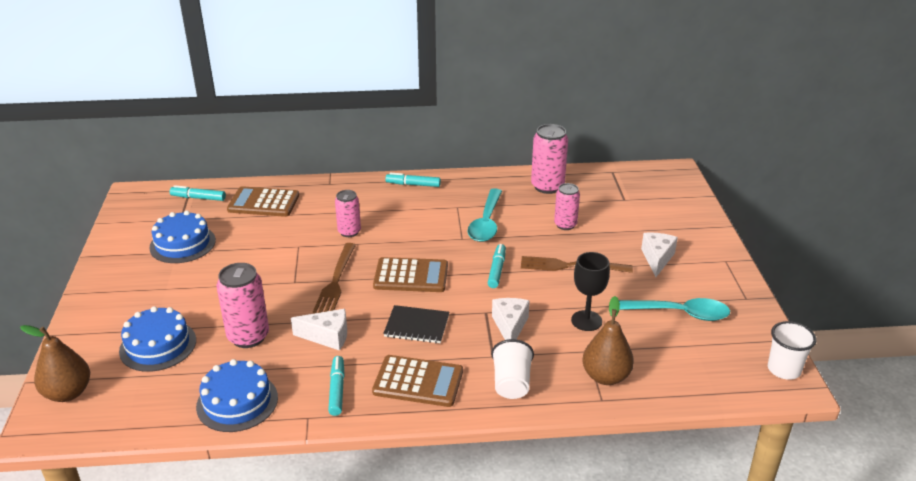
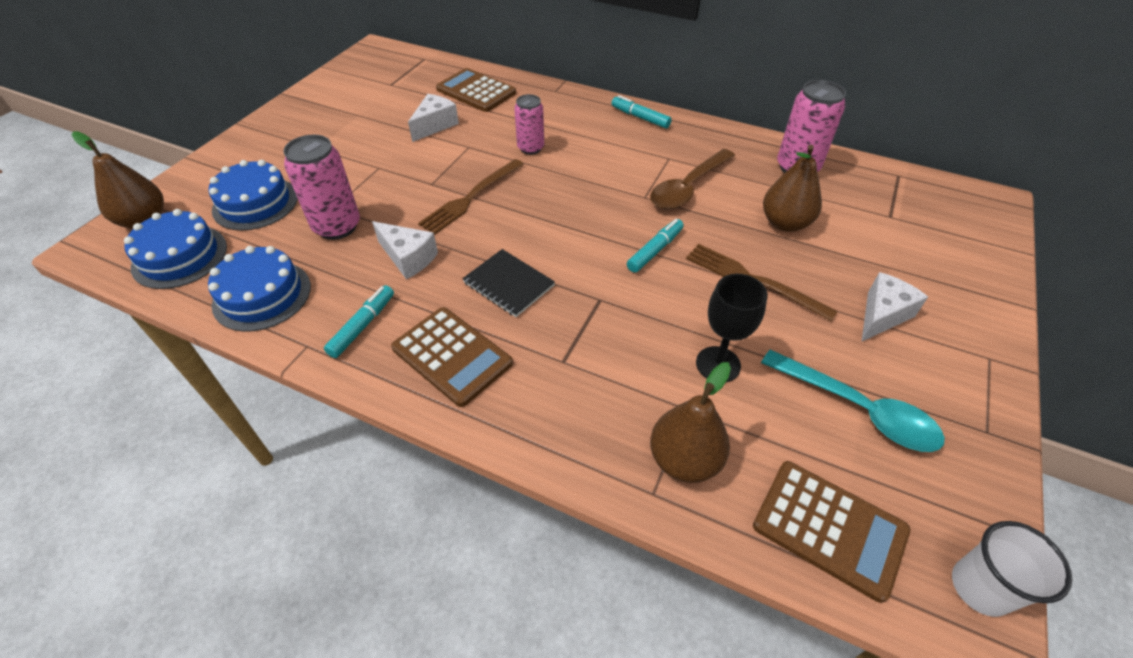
camera: 30 degrees right, 15 degrees up
blue cake [149,211,216,263] -> blue cake moved to [124,209,227,289]
turquoise marker [170,185,226,201] -> none
brown calculator [373,257,448,292] -> brown calculator moved to [753,461,911,603]
turquoise spoon [467,188,502,242] -> brown spoon [650,149,735,210]
white cup [491,339,534,399] -> none
white cheese [492,298,530,340] -> white cheese moved to [408,94,459,142]
pink can [554,183,580,230] -> brown pear [763,145,822,232]

